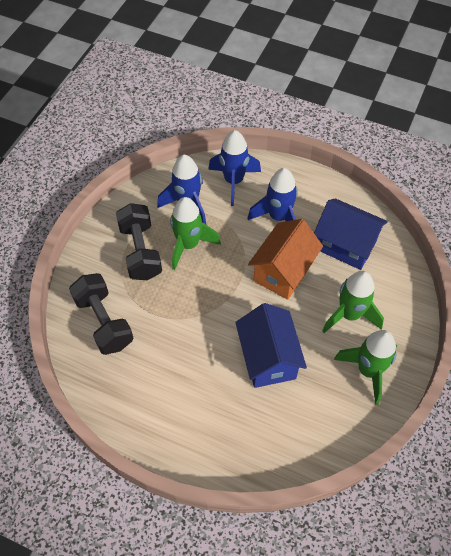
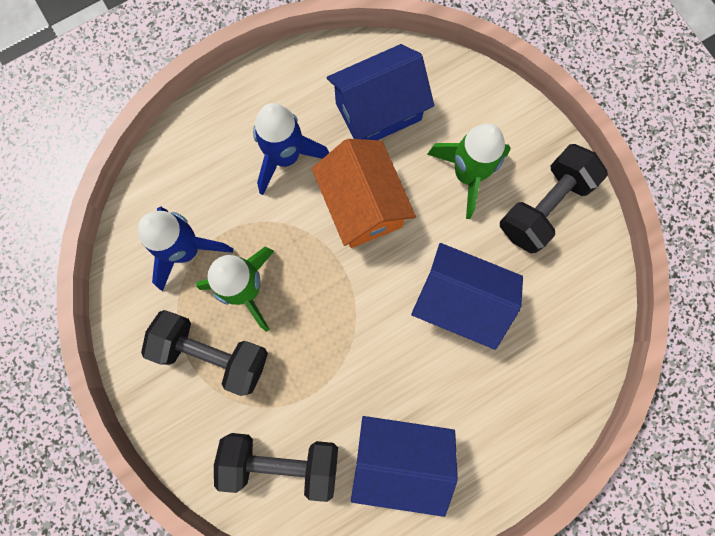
camera: 55 degrees left, 20 degrees up
blue rocket [208,130,261,206] -> none
green rocket [334,330,397,405] -> black dumbbell [500,144,608,254]
none -> blue house [351,416,458,517]

